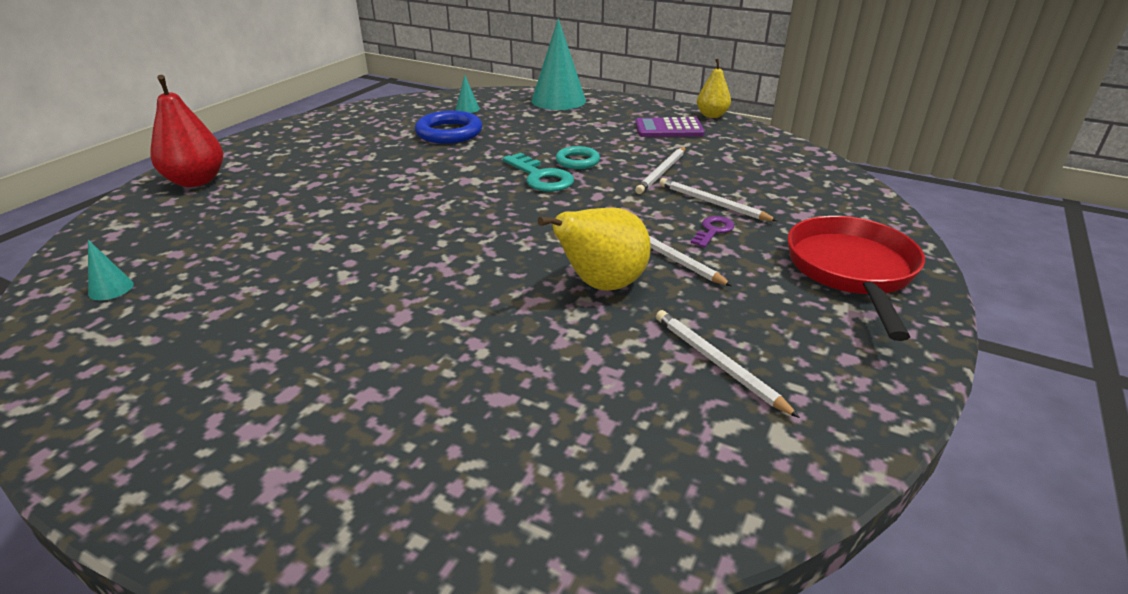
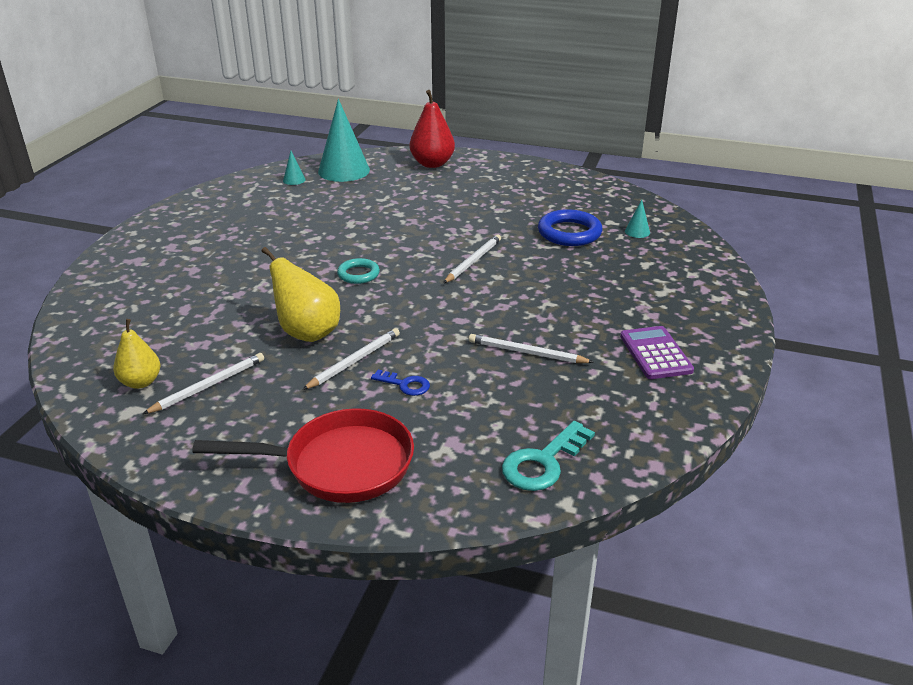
camera: 80 degrees right, 0 degrees up
turquoise key [503,153,574,192] -> turquoise key moved to [502,421,595,491]
turquoise cone [531,18,586,110] -> turquoise cone moved to [318,99,370,182]
turquoise ring [556,146,600,169] -> turquoise ring moved to [337,258,380,284]
white pencil [659,178,778,221] -> white pencil moved to [443,235,501,283]
purple key [691,216,734,248] -> blue key [371,370,430,396]
yellow pear [697,58,731,118] -> yellow pear moved to [113,319,161,389]

